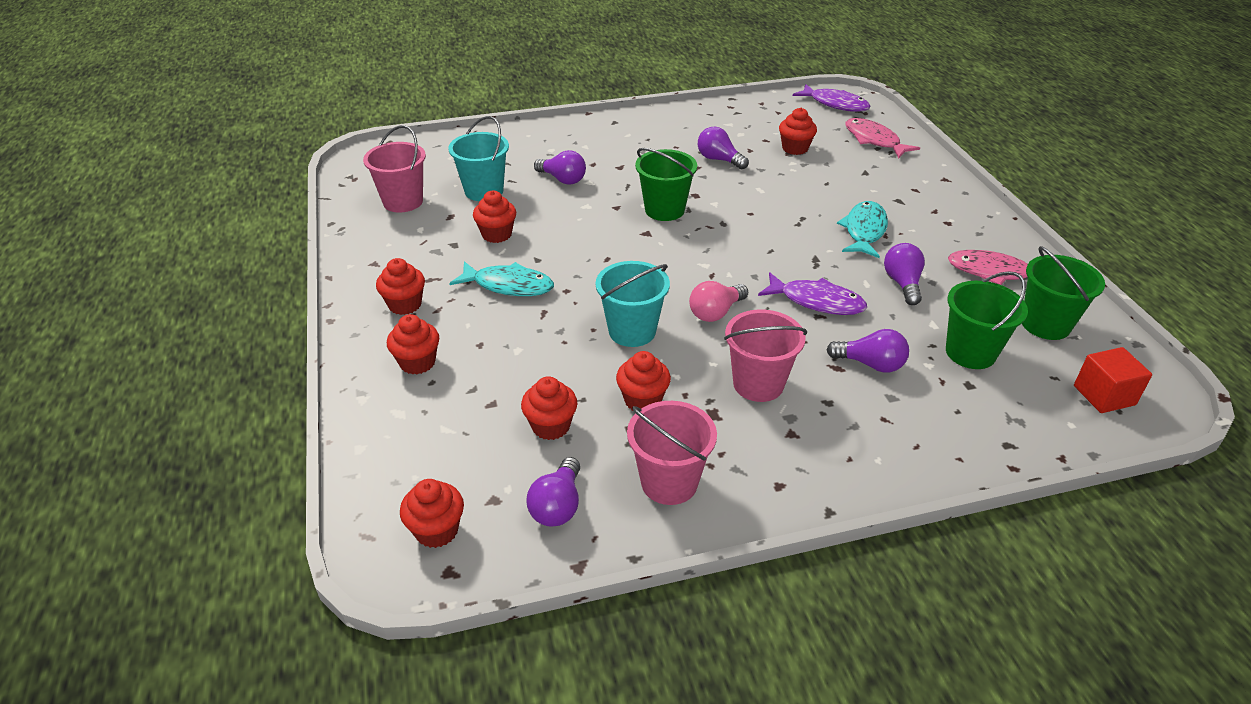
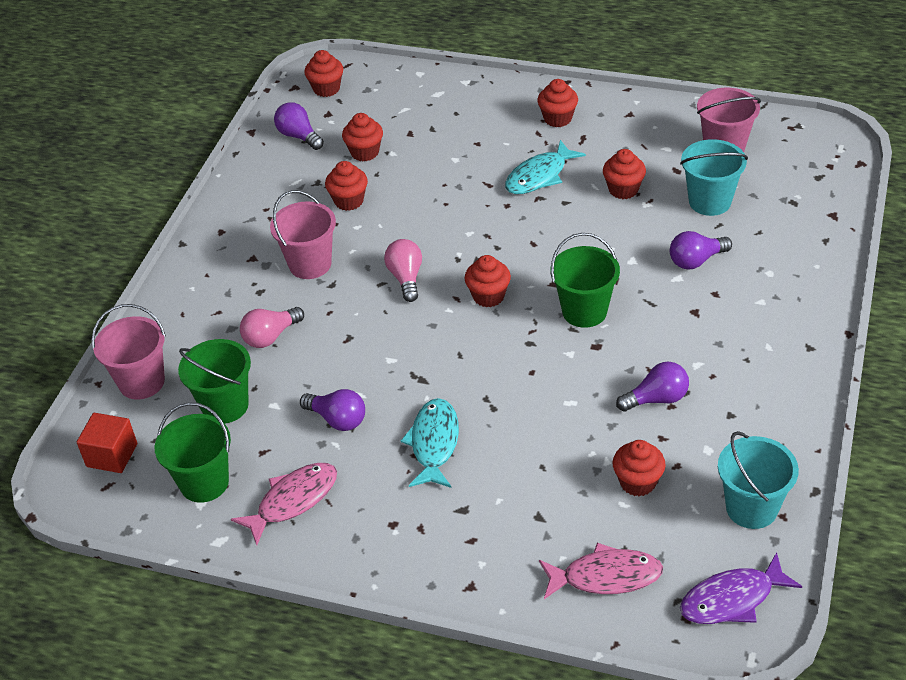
camera: 125 degrees right, 5 degrees up
red cupcake [387,314,439,374] -> red cupcake moved to [465,255,511,307]
turquoise bucket [595,261,670,347] -> turquoise bucket moved to [718,431,799,529]
pink bucket [627,401,717,505] -> pink bucket moved to [91,304,166,400]
purple fish [758,272,867,315] -> none
purple light bulb [826,329,909,373] -> pink light bulb [240,307,304,348]
turquoise fish [837,201,888,258] -> turquoise fish turned 135 degrees counterclockwise [401,398,459,488]

